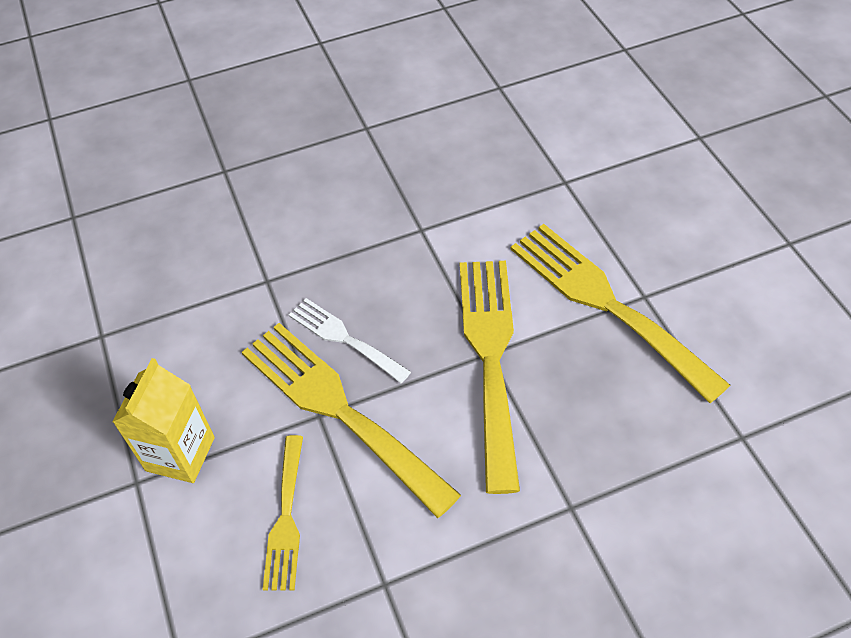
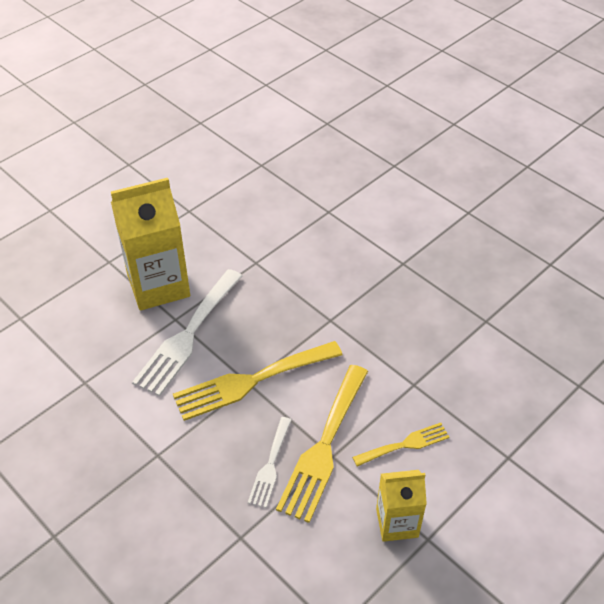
camera: 115 degrees left, 5 degrees down
yellow fork [511,224,730,403] -> white fork [132,269,242,396]
none -> yellow carton [111,178,190,311]

